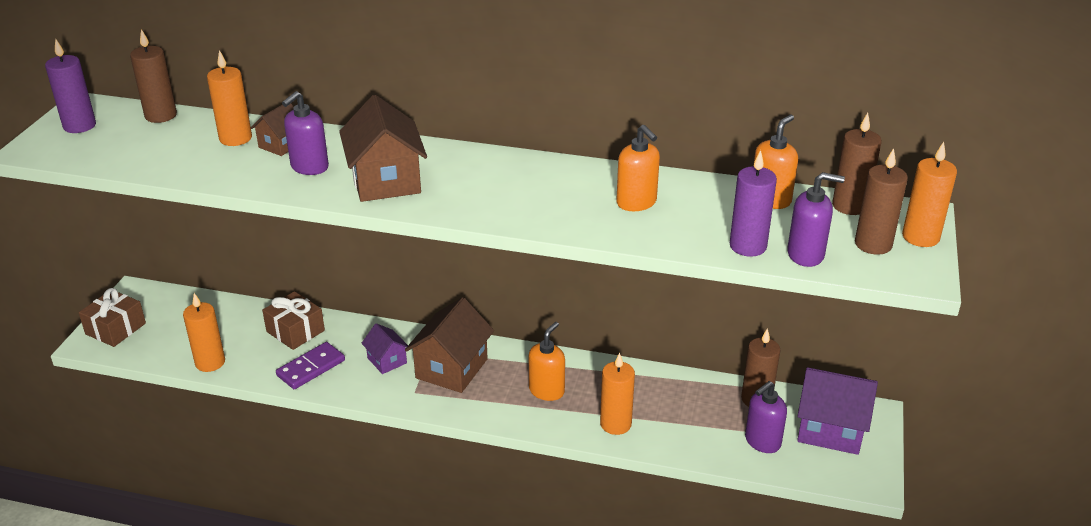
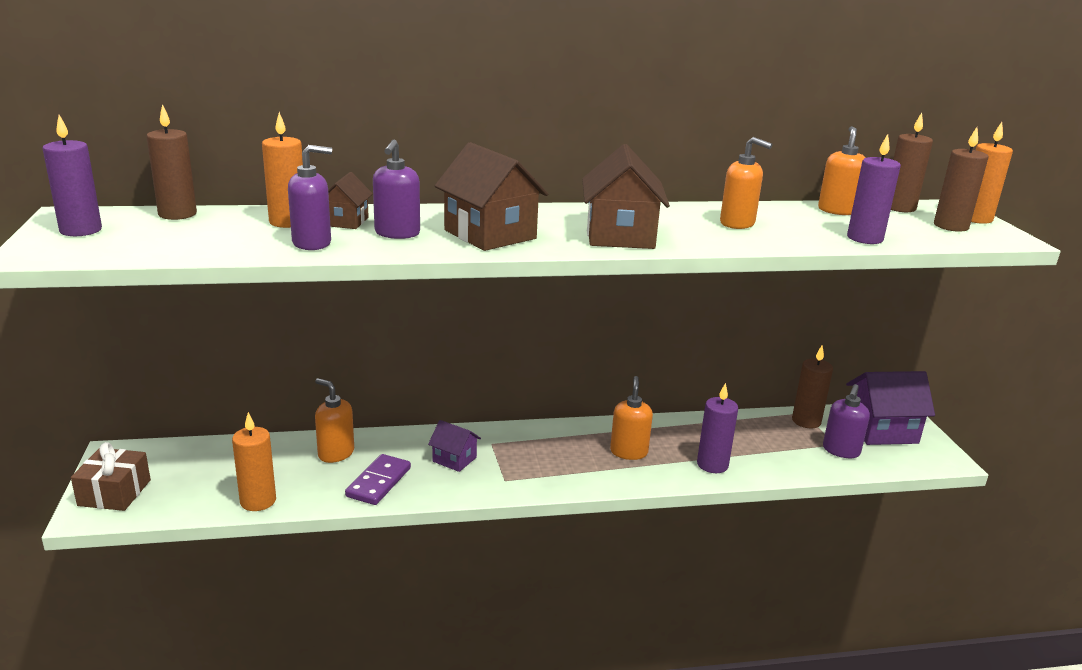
camera: 25 degrees left, 10 degrees down
brown gift [262,291,325,350] -> orange soap dispenser [315,378,354,463]
brown house [405,297,494,393] -> brown house moved to [582,144,670,249]
orange candle [600,352,635,435] -> purple candle [697,383,738,473]
purple soap dispenser [787,172,845,267] -> purple soap dispenser moved to [288,145,332,250]

